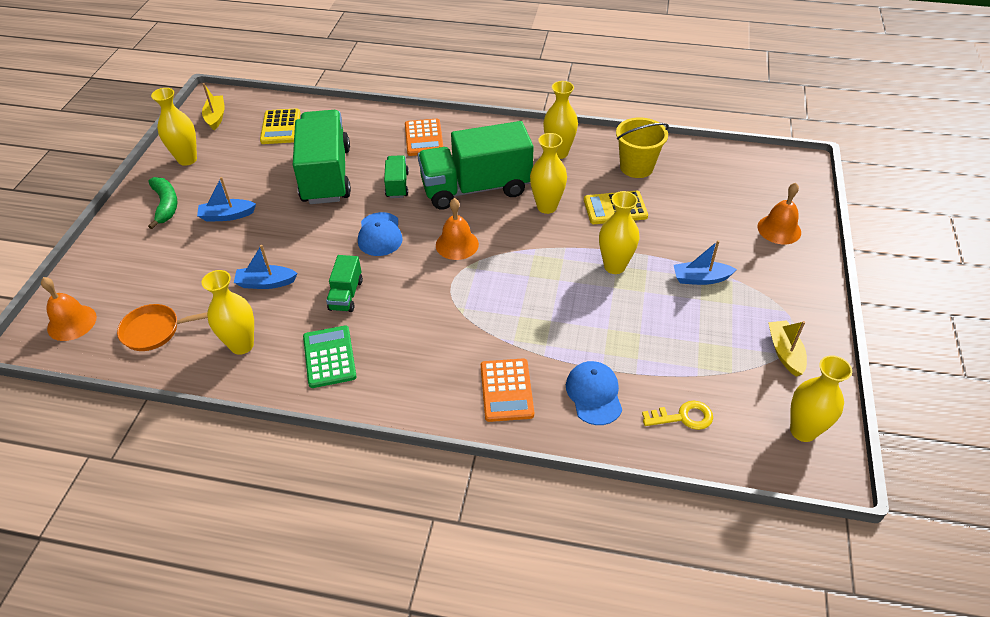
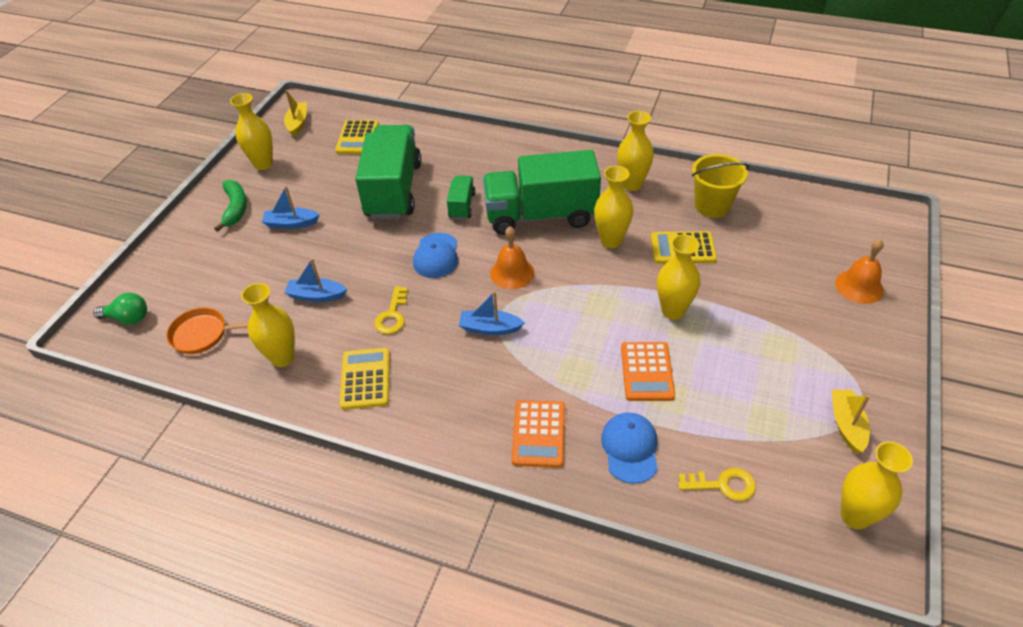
camera: 10 degrees right, 0 degrees up
orange bell [41,277,97,341] -> green light bulb [93,293,147,325]
green calculator [303,326,357,388] -> yellow calculator [340,348,390,410]
green truck [326,255,363,312] -> yellow key [374,286,408,334]
orange calculator [405,119,444,156] -> orange calculator moved to [621,342,675,401]
blue boat [674,240,737,285] -> blue boat moved to [459,291,525,335]

